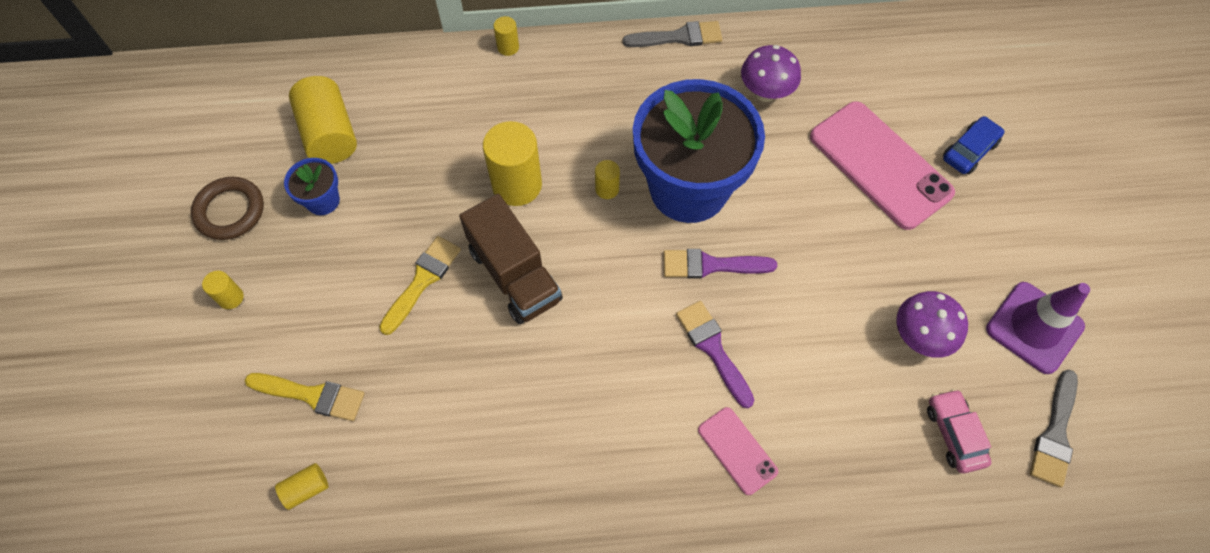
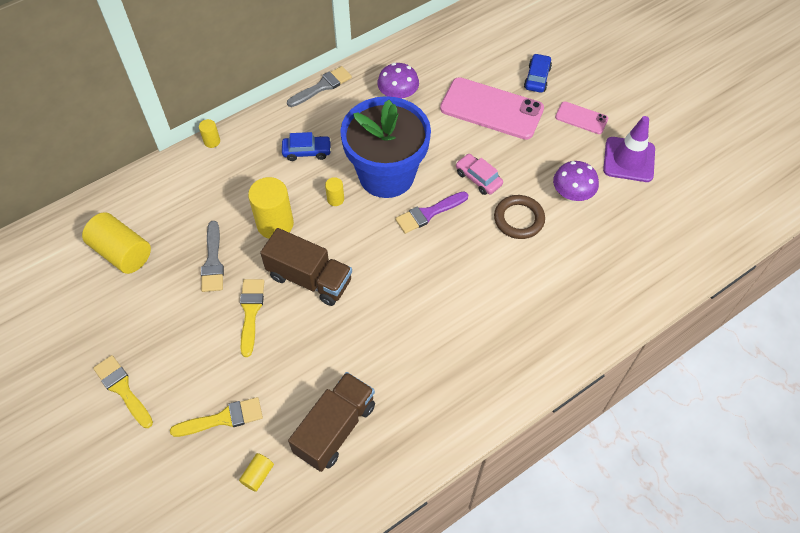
camera: 30 degrees left, 5 degrees down
brown ring [191,177,264,240] -> brown ring moved to [494,195,545,239]
yellow cylinder [202,271,244,309] -> yellow brush [93,355,153,428]
blue flower pot [284,158,340,215] -> none
purple brush [676,301,754,408] -> none
pink phone [698,407,778,495] -> pink phone moved to [555,101,608,134]
pink car [927,389,992,473] -> pink car moved to [456,154,503,195]
grey brush [1030,370,1078,487] -> grey brush moved to [201,221,224,292]
none -> blue car [282,132,332,161]
none -> brown truck [288,372,375,472]

